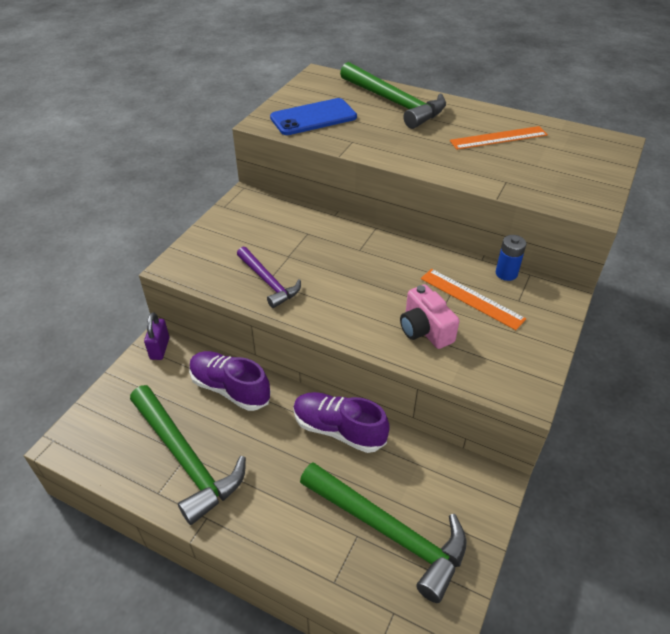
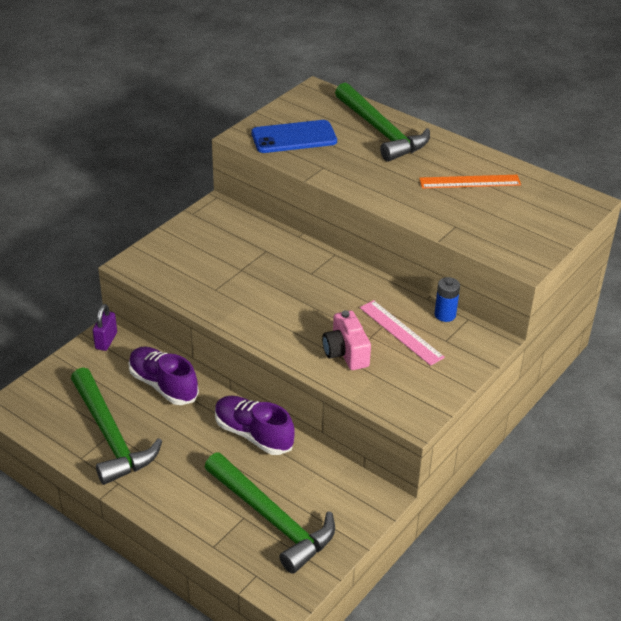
camera: 10 degrees right, 5 degrees down
purple hammer [237,247,301,308] -> none
orange ruler [421,269,526,330] -> pink ruler [360,300,445,366]

